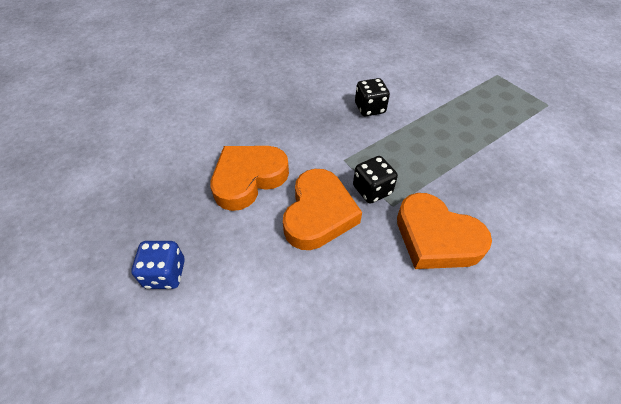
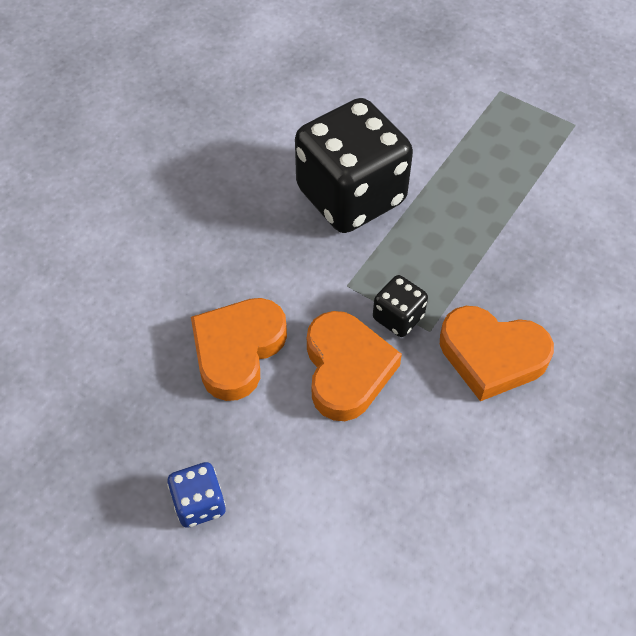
camera: 20 degrees left, 5 degrees up
black dice [355,78,390,116] -> black dice [295,98,413,233], size x2.31

